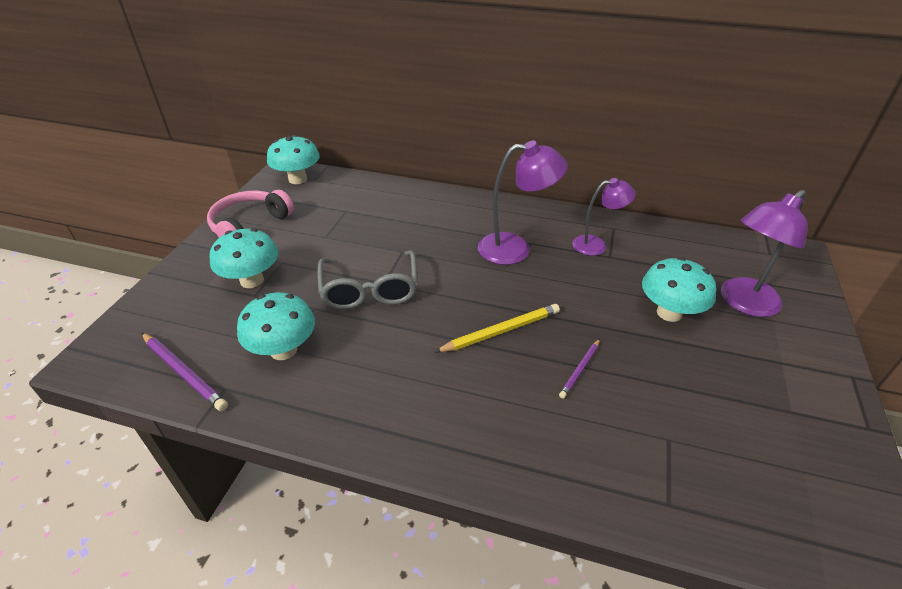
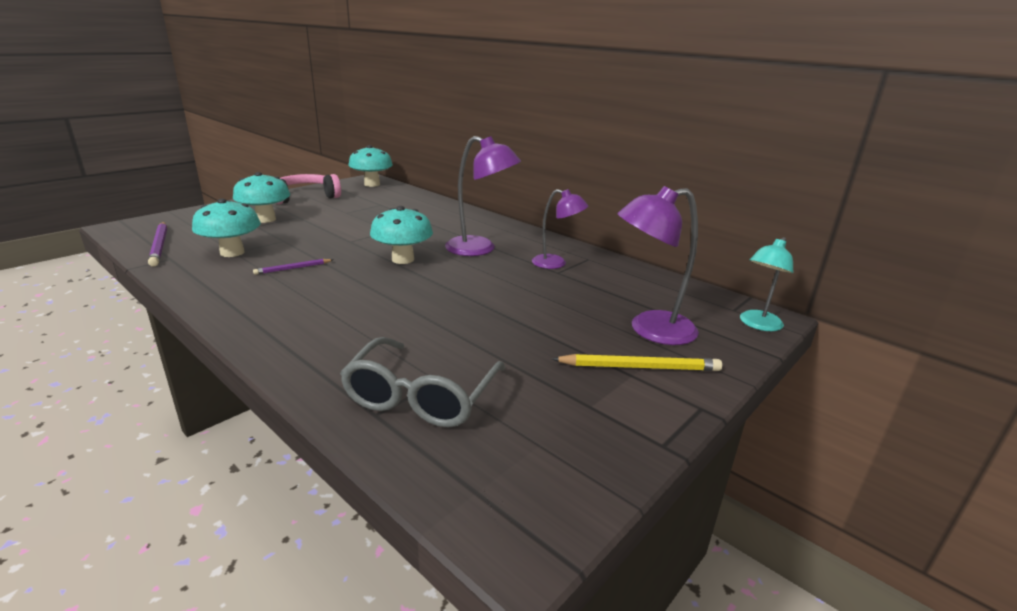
camera: 25 degrees right, 15 degrees down
grey glasses [317,250,418,310] -> grey glasses moved to [340,337,505,427]
yellow pencil [435,304,560,352] -> yellow pencil moved to [552,354,722,371]
purple pencil [559,339,600,398] -> purple pencil moved to [253,259,333,275]
turquoise mushroom [642,257,717,322] -> turquoise mushroom moved to [370,206,433,264]
none -> turquoise lamp [740,237,793,331]

